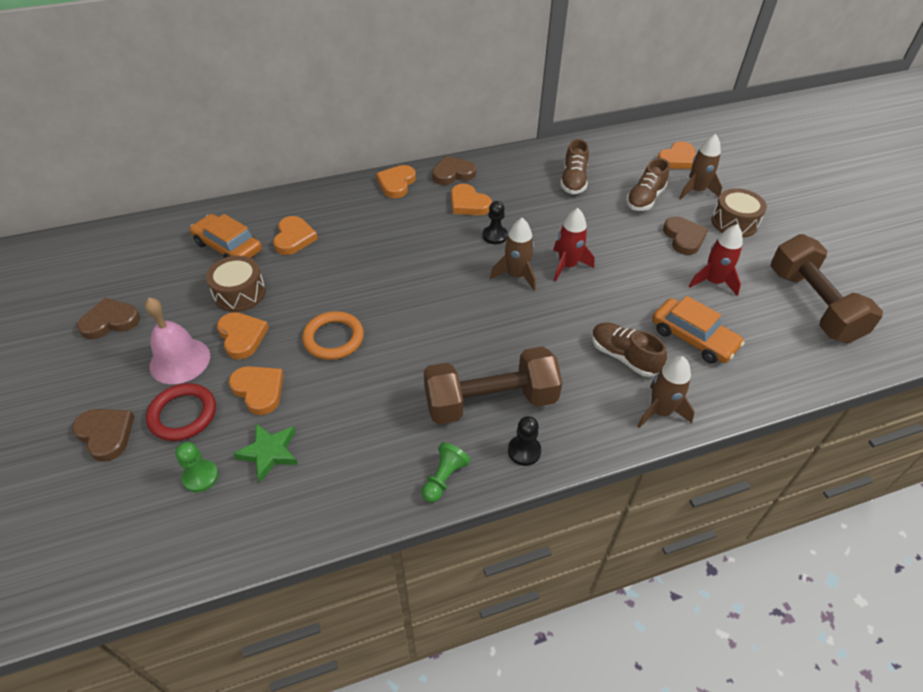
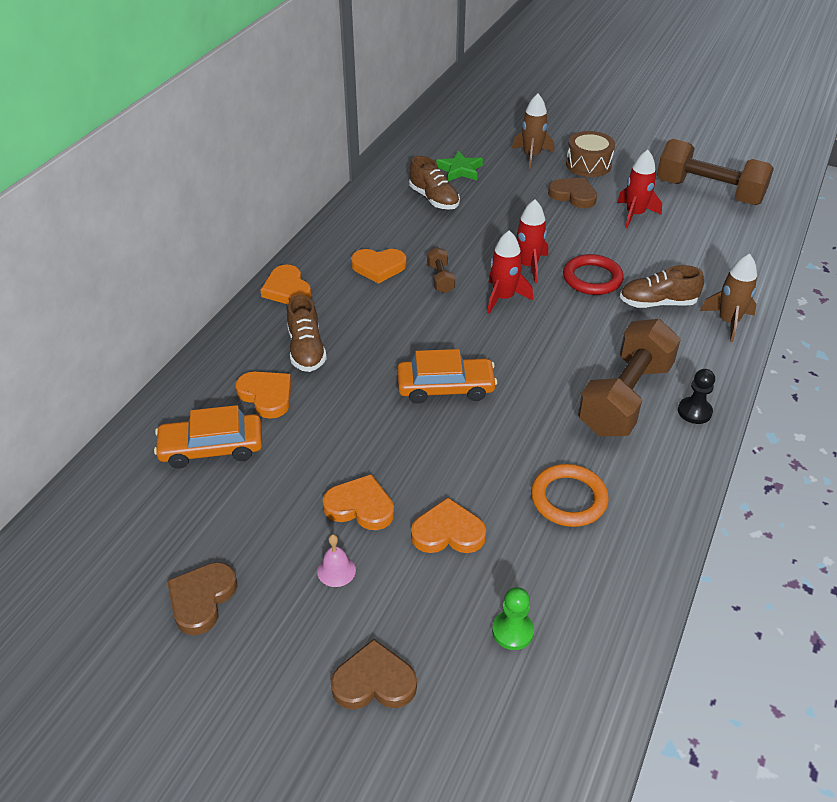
camera: 45 degrees left, 5 degrees down
pink bell [145,298,210,384] -> pink bell [317,534,356,587], size x0.50
red ring [146,383,216,441] -> red ring moved to [563,254,624,295]
brown drum [206,256,266,312] -> none
green star [233,423,298,482] -> green star moved to [436,151,483,181]
orange ring [302,311,364,360] -> orange ring moved to [531,464,609,527]
green pawn [422,442,470,502] -> none
brown heart [432,156,476,185] -> none
black pawn [483,201,508,244] -> brown dumbbell [427,247,455,293]
brown rocket [490,218,536,291] -> red rocket [487,230,533,314]
brown shoe [626,158,669,211] -> brown shoe moved to [287,295,327,372]
orange car [652,296,745,364] -> orange car moved to [397,349,497,404]
orange heart [658,141,696,169] -> none

